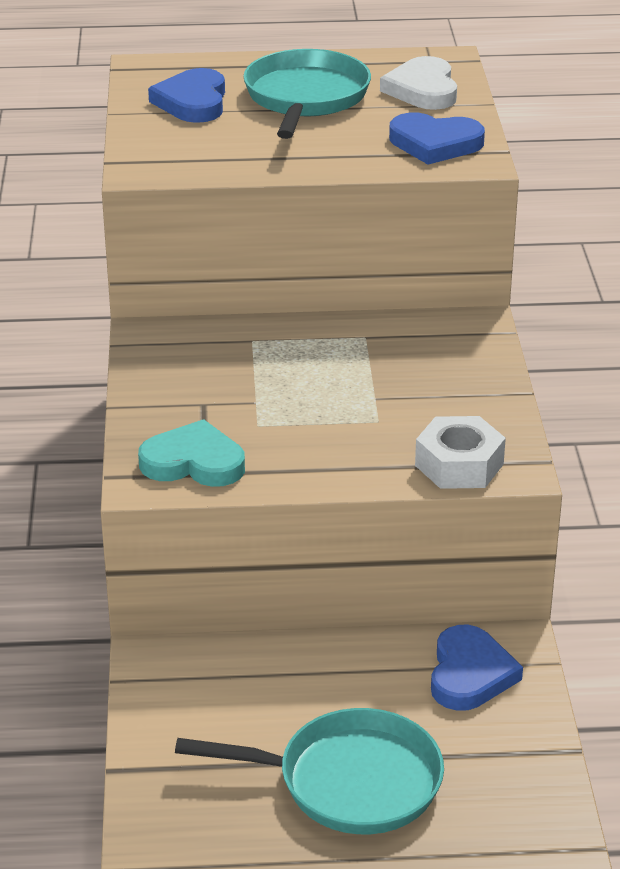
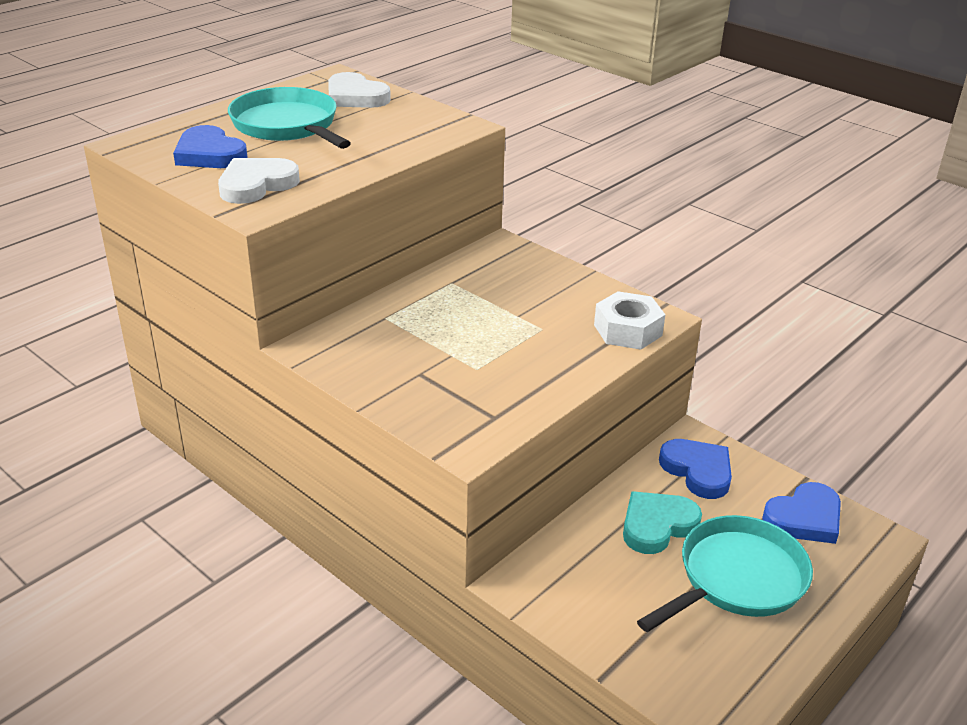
camera: 45 degrees left, 0 degrees up
turquoise heart [138,419,245,487] -> turquoise heart moved to [623,491,702,554]
blue heart [389,113,485,165] -> blue heart moved to [762,482,841,544]
none -> white heart [218,158,300,204]

